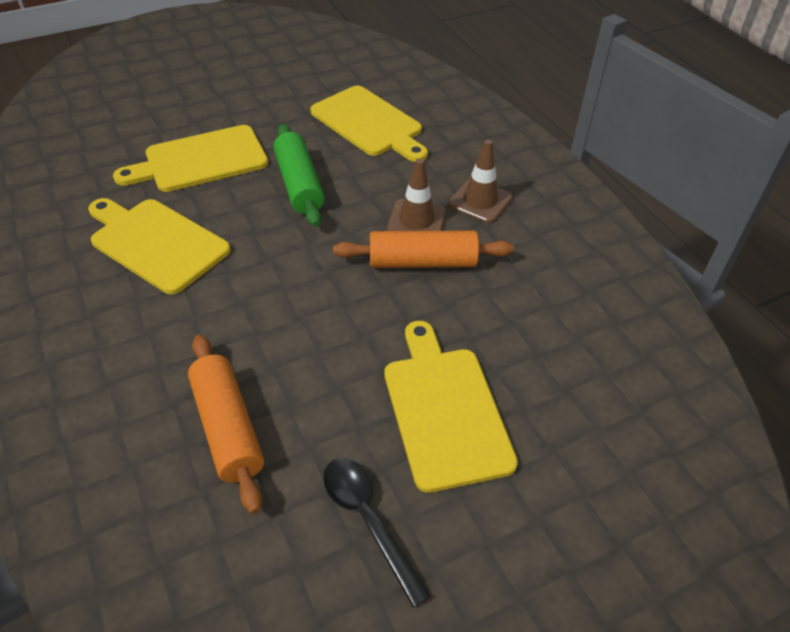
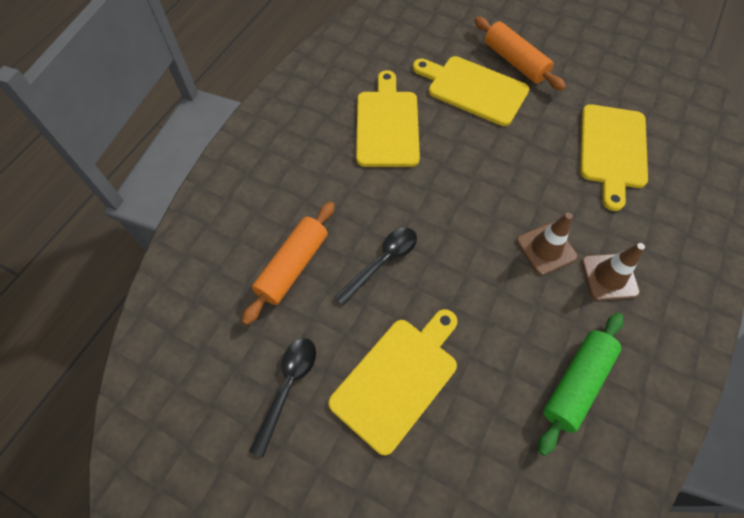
camera: 55 degrees right, 15 degrees up
green rolling pin [273,124,325,227] -> green rolling pin moved to [538,313,623,456]
orange rolling pin [333,230,514,268] -> orange rolling pin moved to [474,17,566,91]
none -> black spoon [334,228,417,306]

